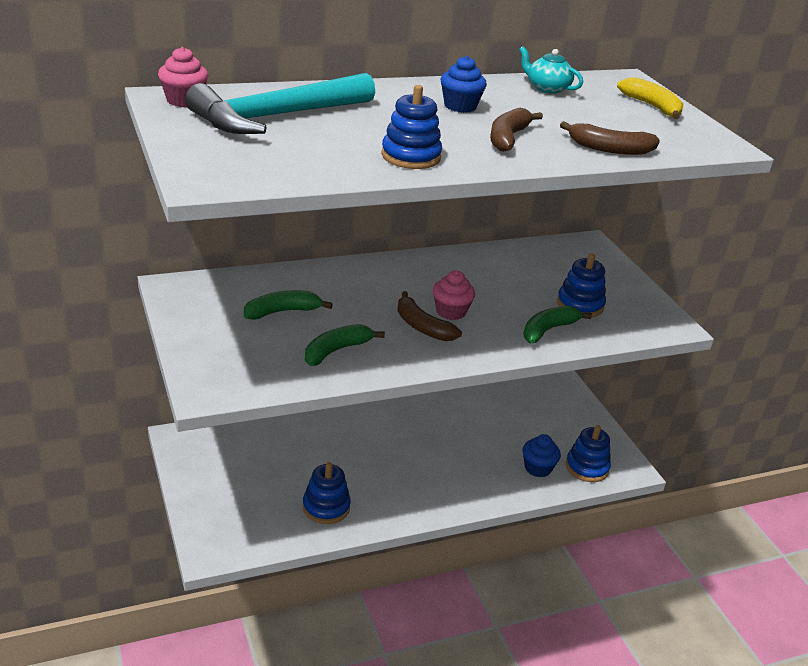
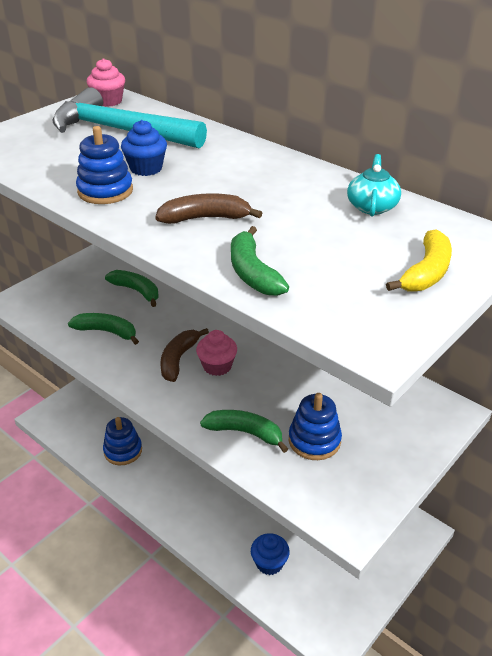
camera: 65 degrees right, 5 degrees up
blue cupcake [441,56,487,113] -> blue cupcake moved to [121,120,167,176]
brown banana [560,121,660,155] -> green banana [231,226,289,296]
blue stacking toy [566,425,611,482] -> none

